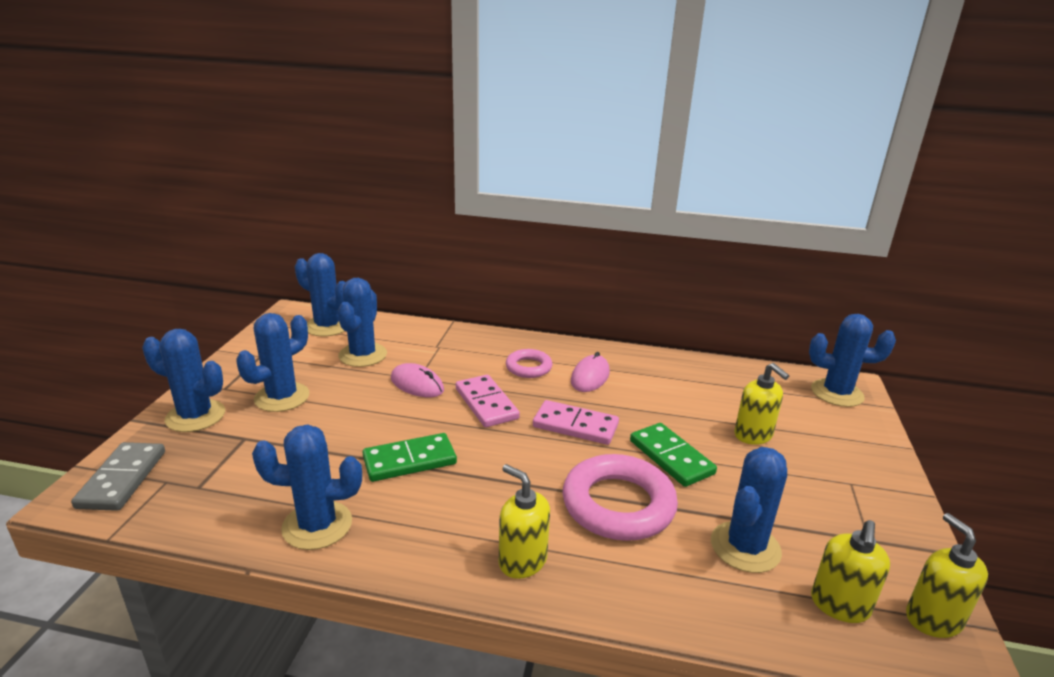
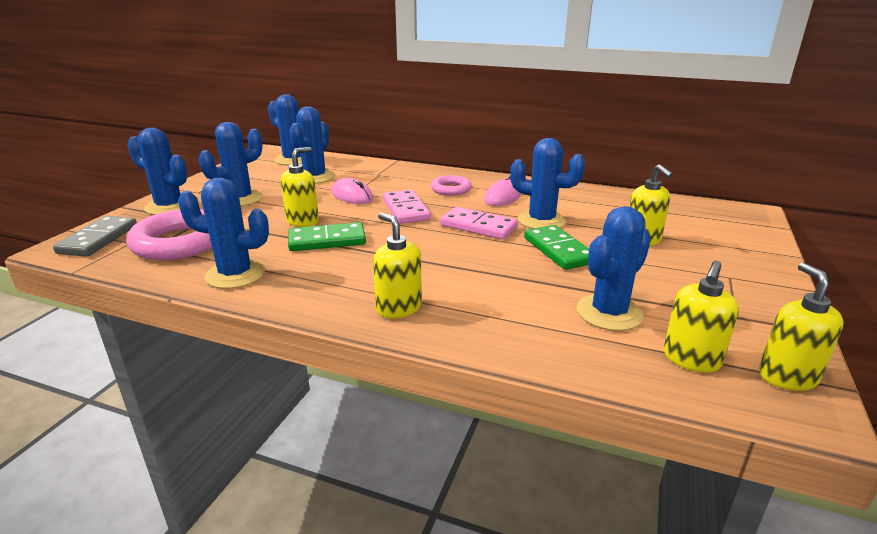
camera: 10 degrees right, 0 degrees up
pink ring [563,454,678,541] -> pink ring moved to [126,209,212,260]
blue cactus [809,314,896,407] -> blue cactus moved to [510,138,585,229]
none -> yellow soap dispenser [281,147,319,227]

